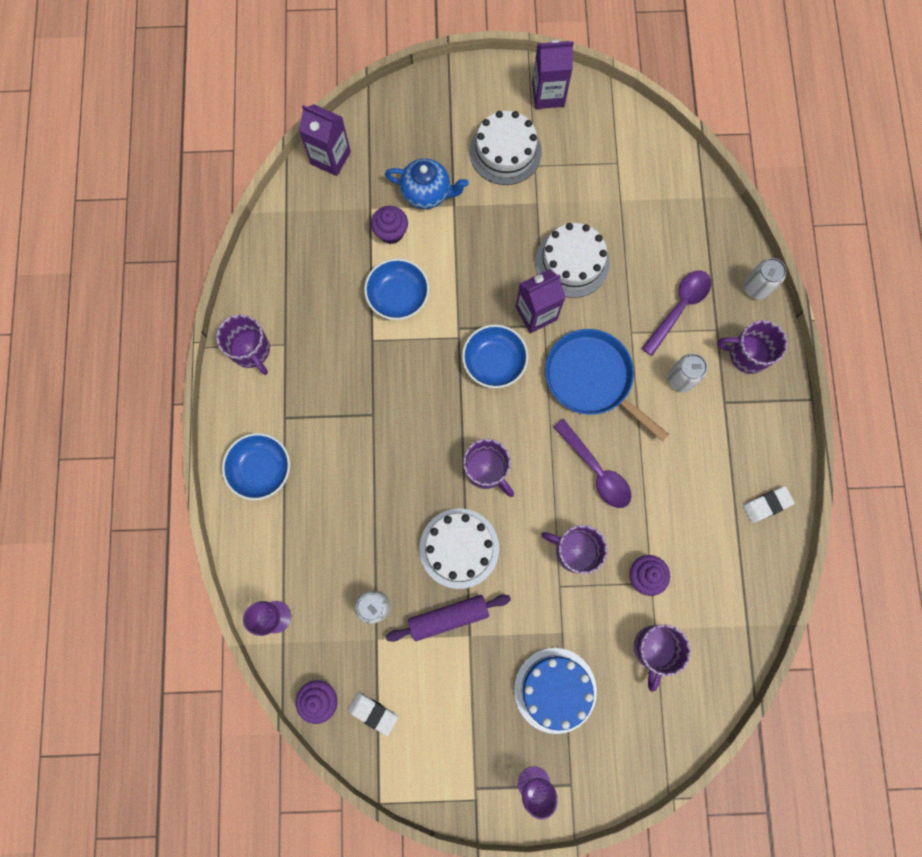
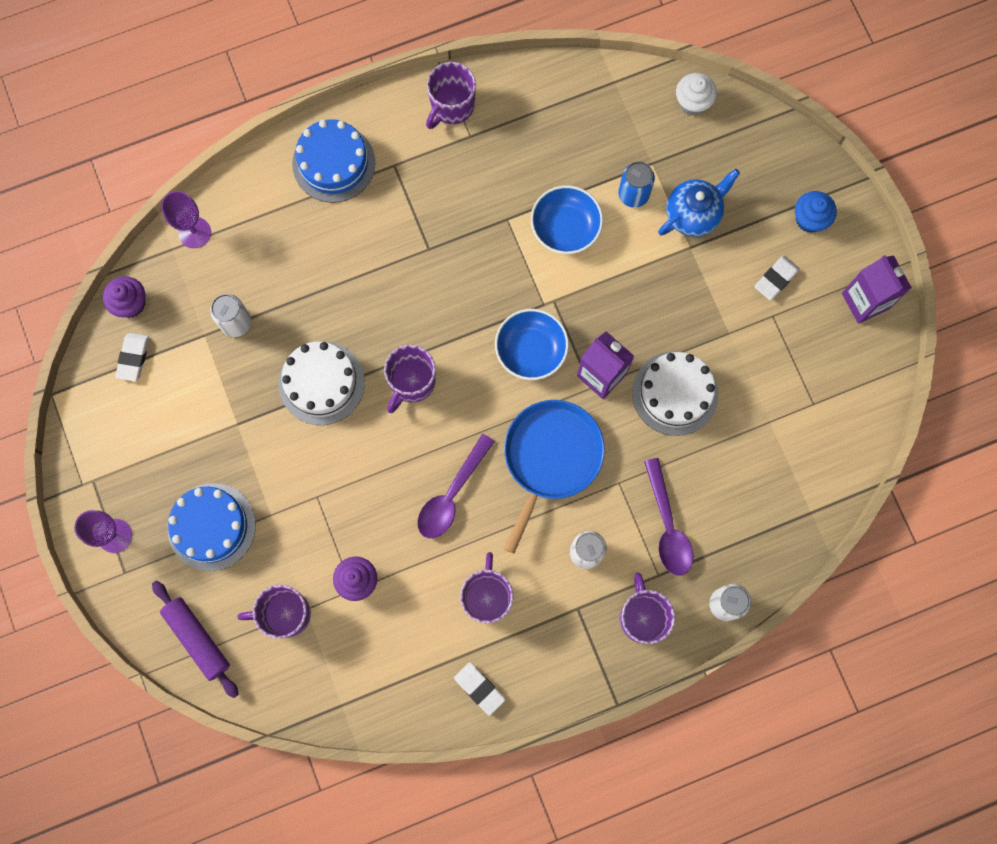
camera: 70 degrees right, 0 degrees up
blue bowl [222,433,290,500] -> blue cake [292,119,375,203]
purple carton [299,104,351,176] -> white cupcake [676,73,717,116]
purple cupcake [371,206,408,244] -> blue can [618,161,655,208]
blue teapot [385,158,469,209] -> blue teapot turned 120 degrees counterclockwise [658,169,740,237]
purple rolling pin [386,595,511,642] -> purple rolling pin moved to [152,581,239,698]
white cake [470,111,542,185] -> white eraser [755,255,800,300]
purple mug [541,525,608,574] -> purple mug moved to [460,552,513,623]
purple spoon [641,270,711,356] -> purple spoon turned 60 degrees clockwise [644,458,693,575]
none -> blue cupcake [795,191,837,233]

